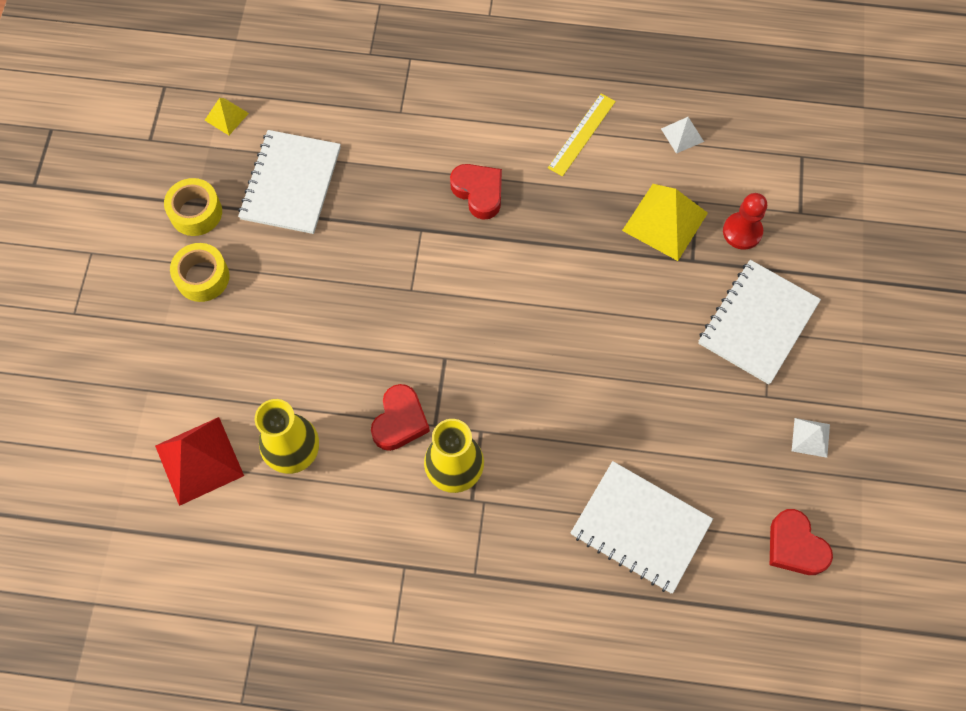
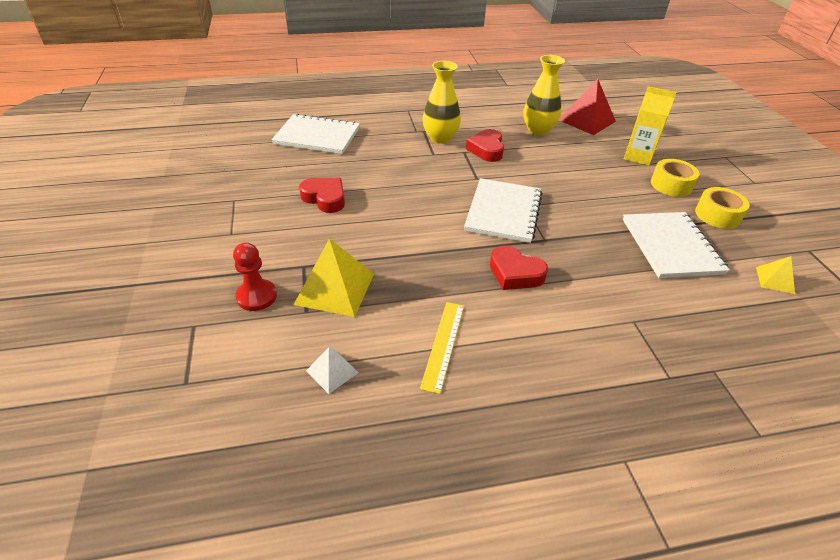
camera: 160 degrees right, 25 degrees down
white notebook [698,260,821,384] -> white notebook moved to [464,178,542,243]
red heart [770,509,833,575] -> red heart moved to [299,178,345,213]
white pyramid [792,418,830,458] -> none
none -> yellow carton [624,86,676,166]

